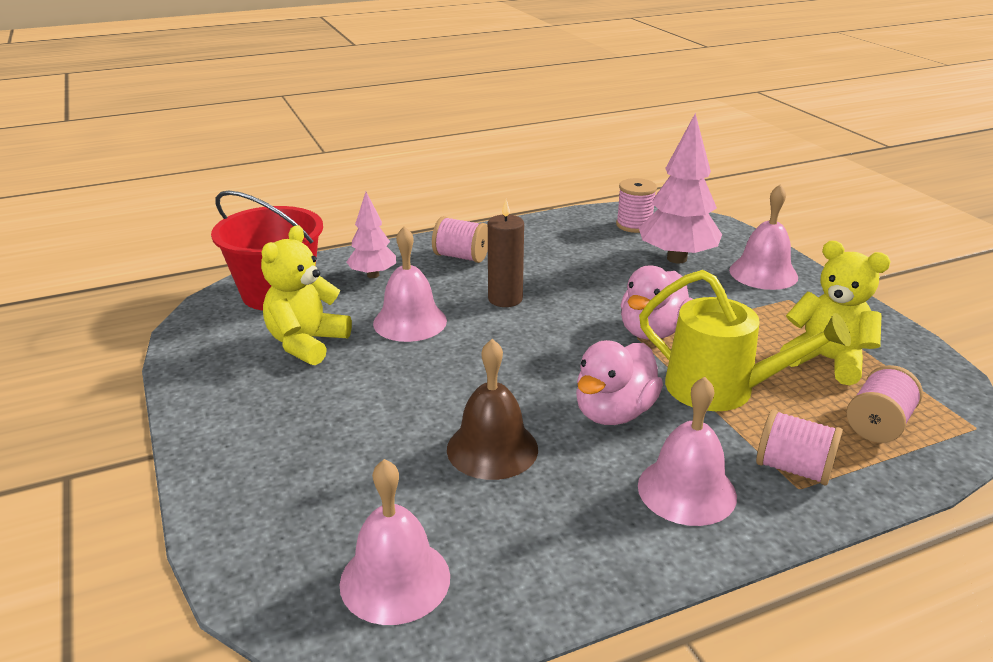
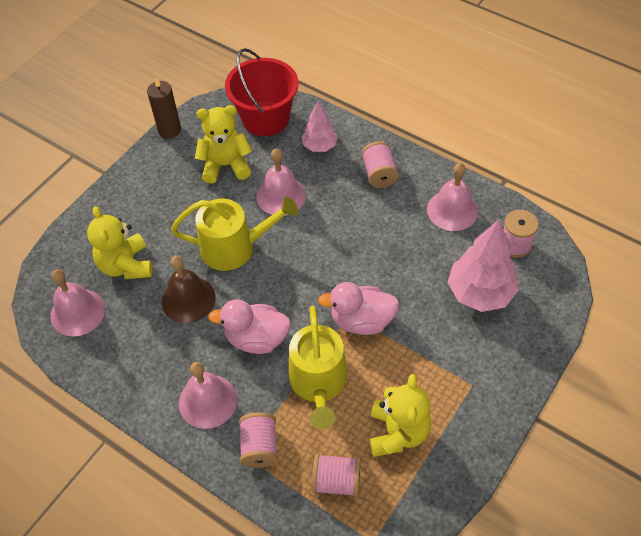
camera: 60 degrees right, 25 degrees up
brown candle [488,200,524,307] -> brown candle moved to [147,78,181,139]
pink bell [729,184,798,290] -> pink bell moved to [427,163,478,231]
none -> yellow teddy bear [87,206,152,279]
none -> yellow watering can [171,197,298,271]

